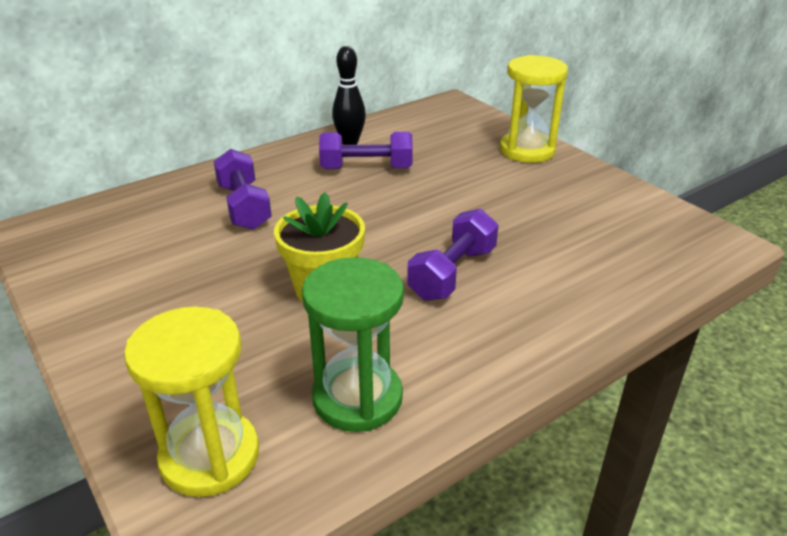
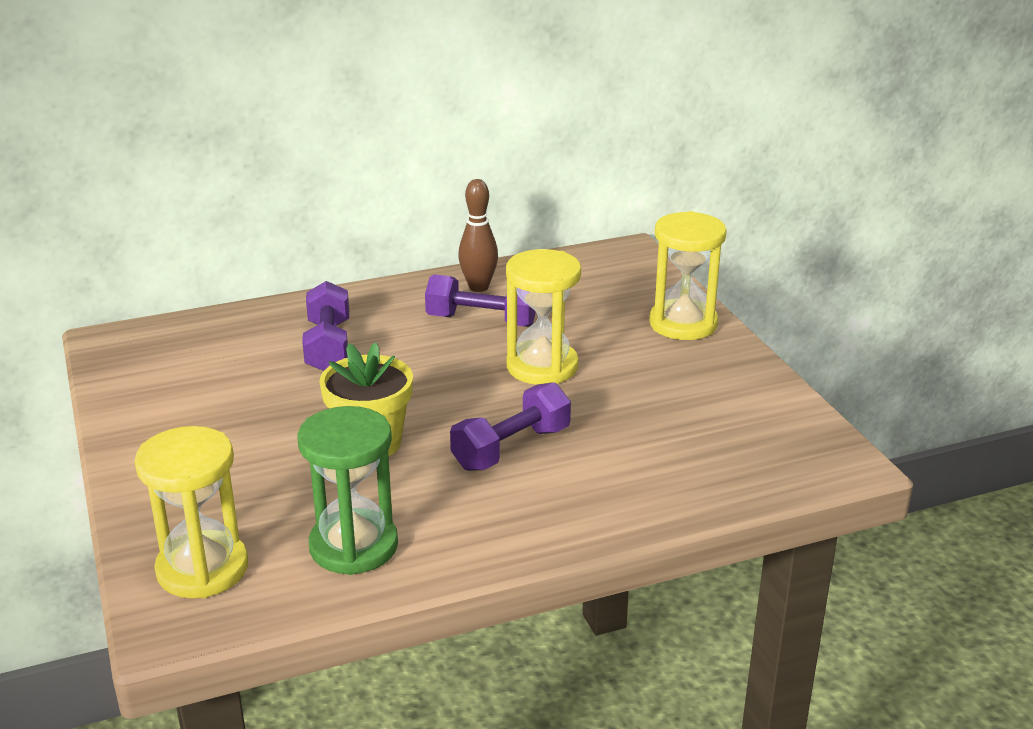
camera: 15 degrees right, 5 degrees down
black bowling pin [332,46,366,145] -> brown bowling pin [458,179,498,292]
none -> yellow hourglass [506,249,581,385]

